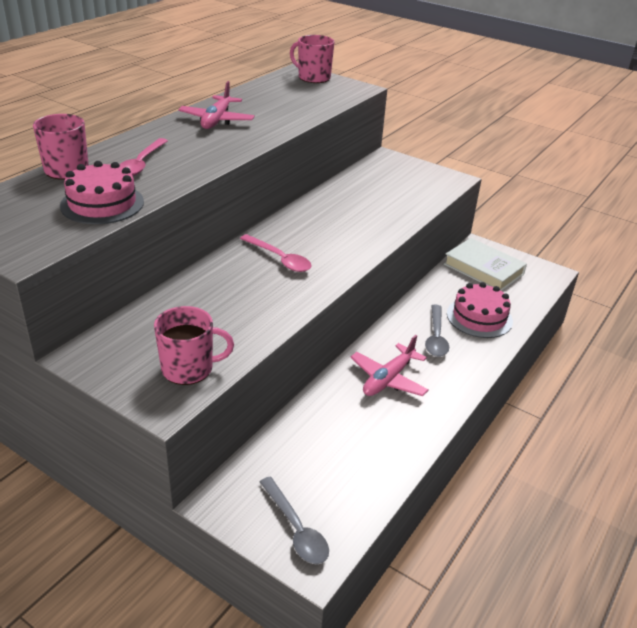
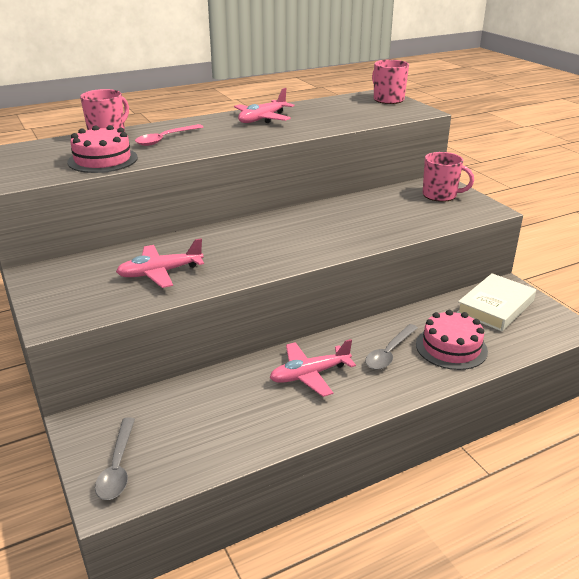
camera: 30 degrees right, 5 degrees down
pink mug [154,306,234,385] -> pink mug moved to [423,152,474,202]
pink spoon [240,234,312,272] -> none
white book [444,238,527,291] -> white book turned 60 degrees clockwise [456,273,536,331]
none -> pink plane [116,238,204,288]

